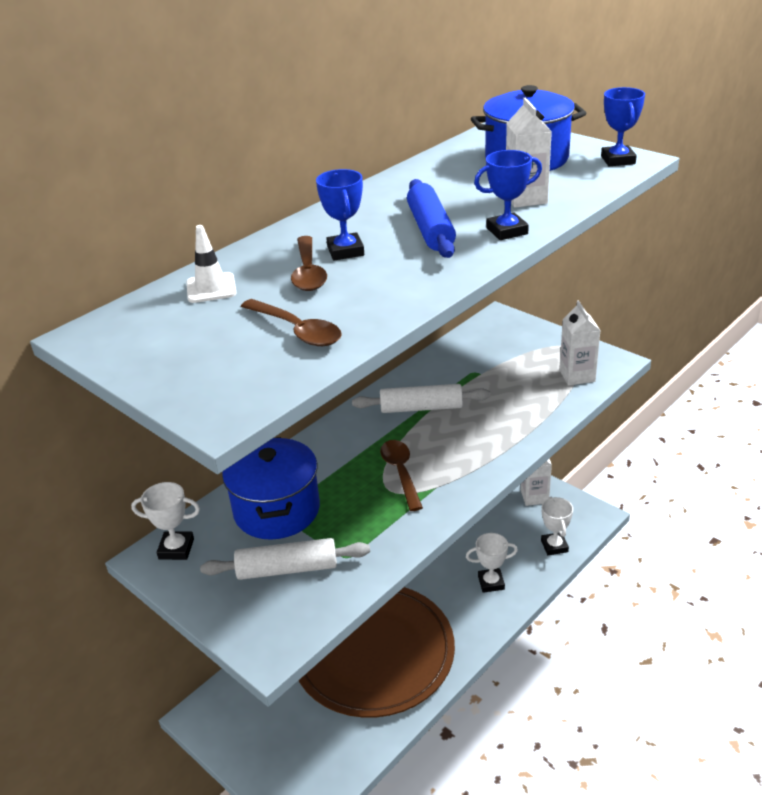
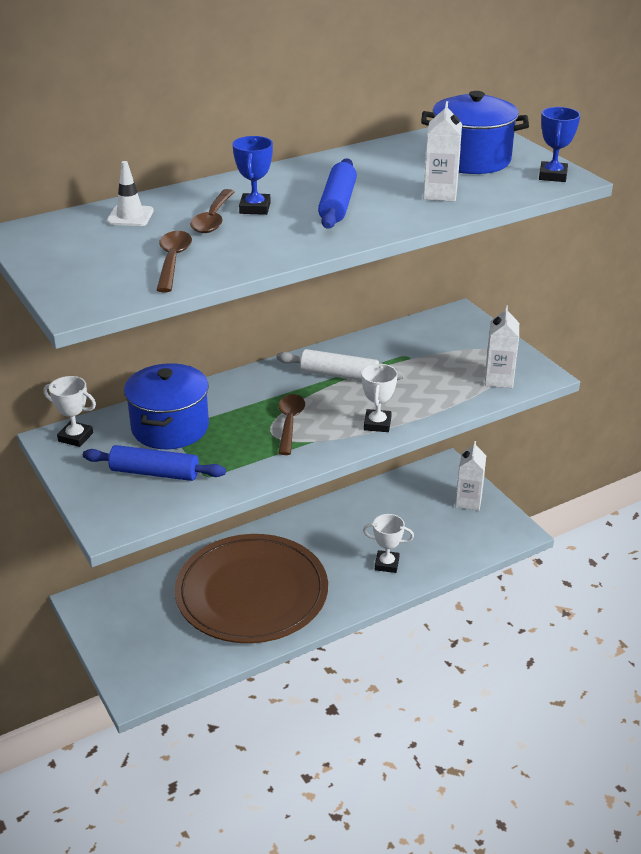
camera: 15 degrees right, 0 degrees up
white rolling pin [200,538,370,580] -> blue rolling pin [83,445,226,481]
brown spoon [241,299,342,346] -> brown spoon turned 150 degrees counterclockwise [157,231,192,292]
blue trophy [474,150,542,240] -> none
white trophy [541,497,573,555] -> white trophy moved to [361,364,398,432]

